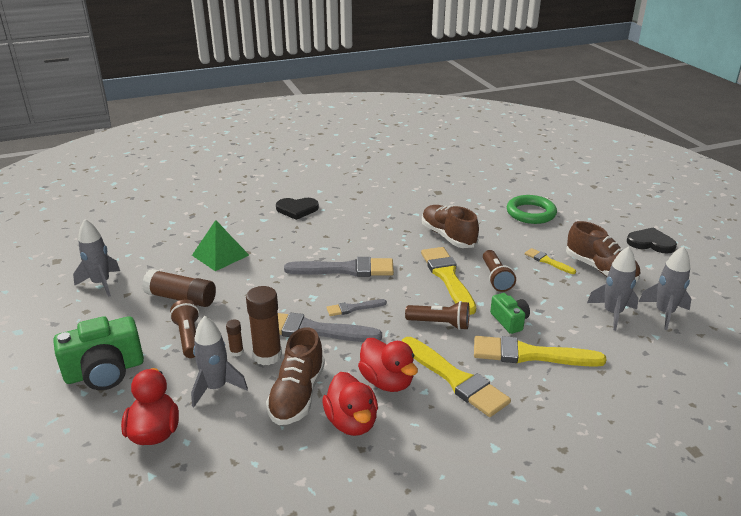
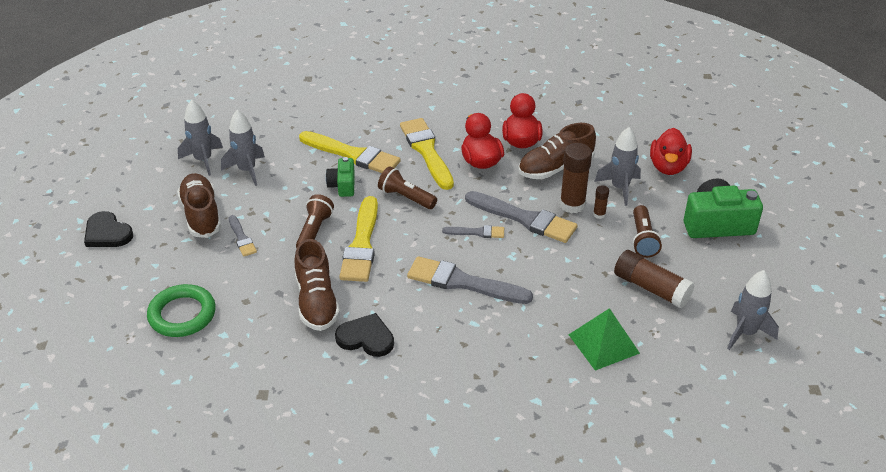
camera: 160 degrees left, 10 degrees up
brown shoe [266,327,325,425] -> brown shoe turned 150 degrees counterclockwise [518,123,596,179]
black heart [276,198,319,220] -> black heart moved to [335,313,394,357]
yellow brush [525,248,576,274] -> grey brush [229,215,257,257]

